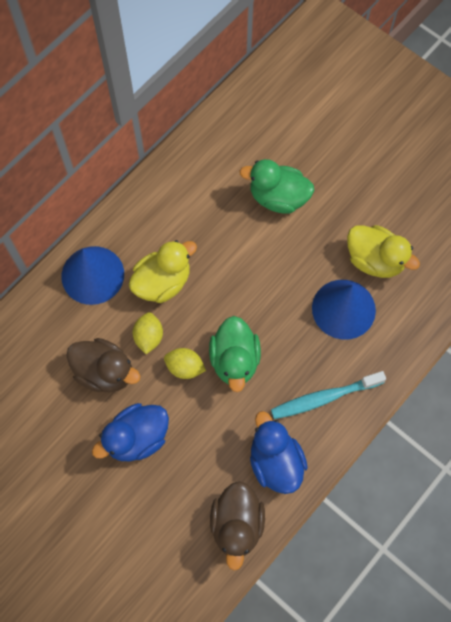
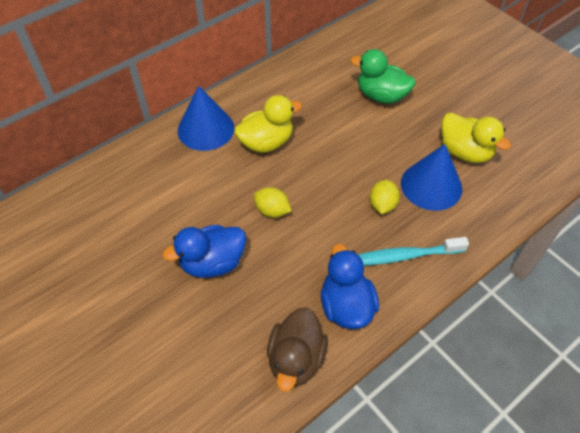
camera: 10 degrees right, 15 degrees down
brown duck [66,338,140,393] -> none
yellow lemon [133,312,163,354] -> yellow lemon moved to [370,180,400,214]
green duck [209,316,261,392] -> none

